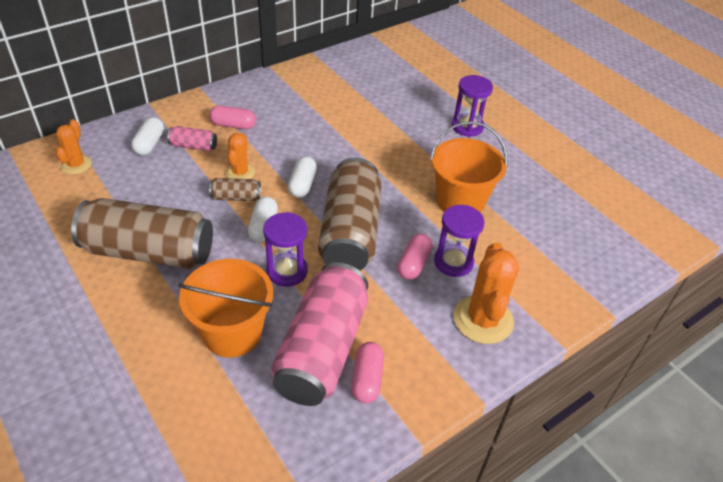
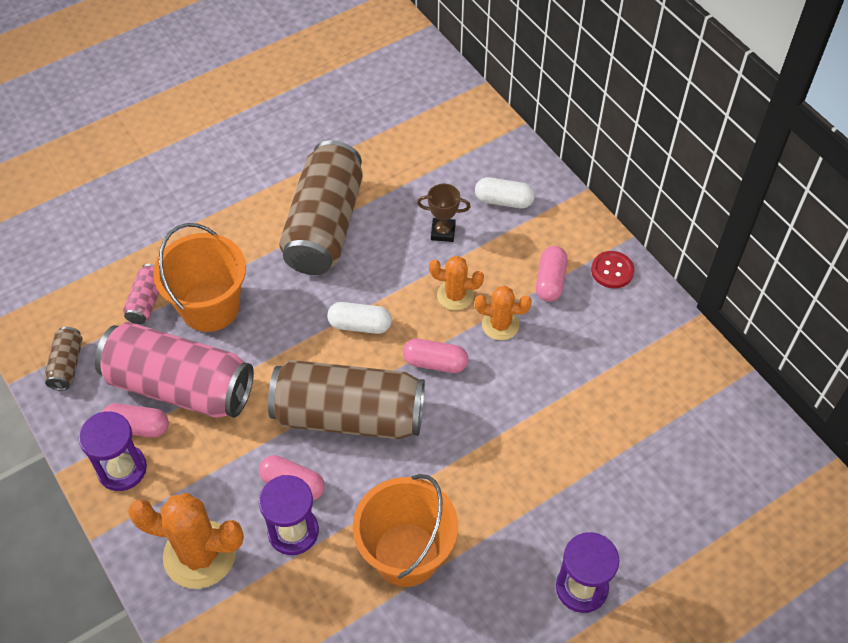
camera: 95 degrees right, 10 degrees up
orange cactus [56,119,92,174] -> orange cactus moved to [475,286,532,340]
pink can [167,126,217,151] -> pink can moved to [123,264,159,324]
brown can [209,178,261,201] -> brown can moved to [45,327,83,390]
purple hourglass [263,212,308,287] -> purple hourglass moved to [78,412,147,491]
white capsule [288,156,317,198] -> pink capsule [403,339,468,373]
none -> brown trophy [417,184,471,242]
none -> red button [591,251,634,288]

